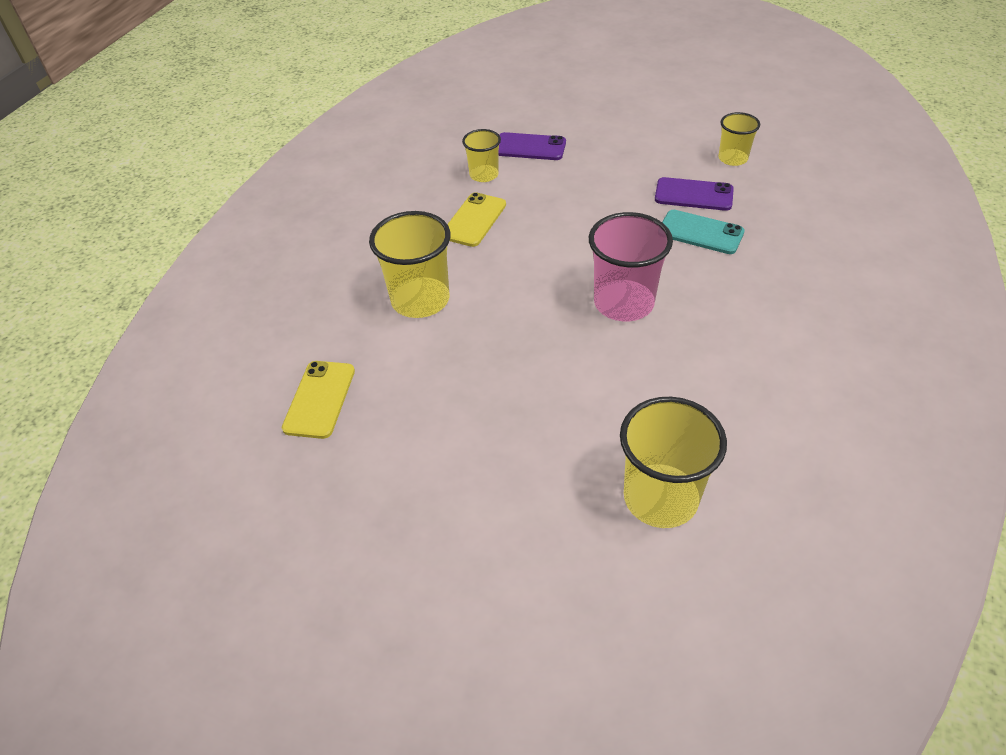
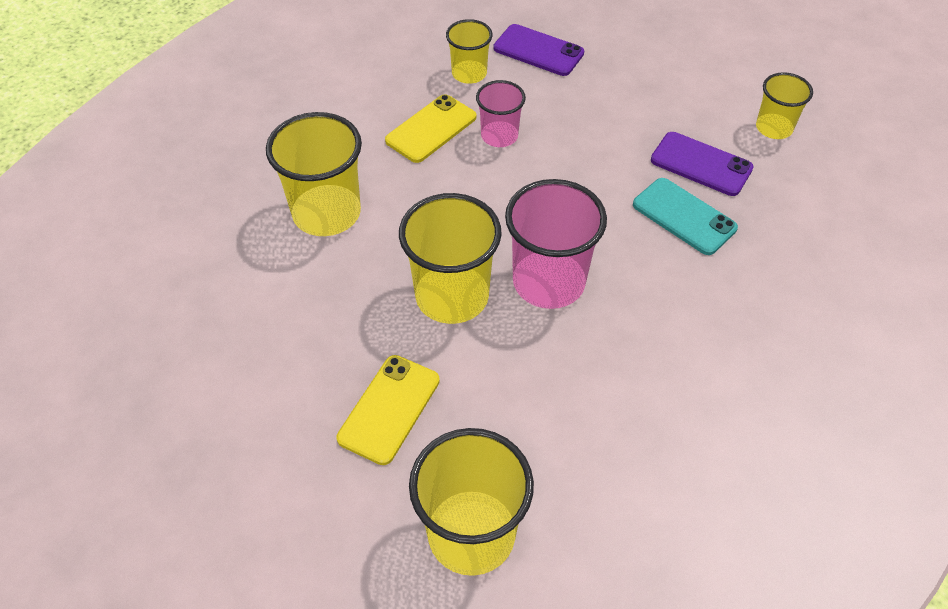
camera: 15 degrees right, 5 degrees up
yellow phone [282,361,355,439] -> yellow phone moved to [337,355,440,465]
none -> yellow cup [399,193,502,324]
none -> pink cup [476,80,526,147]

